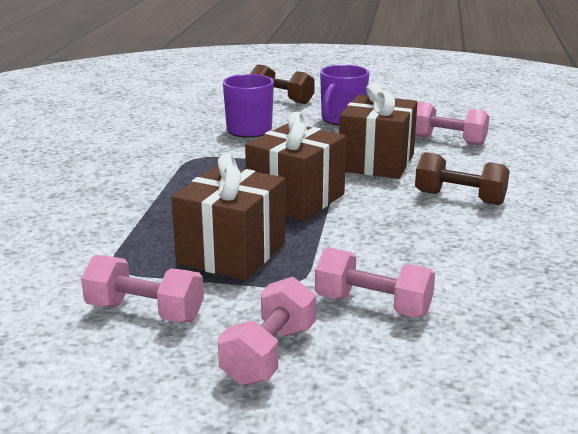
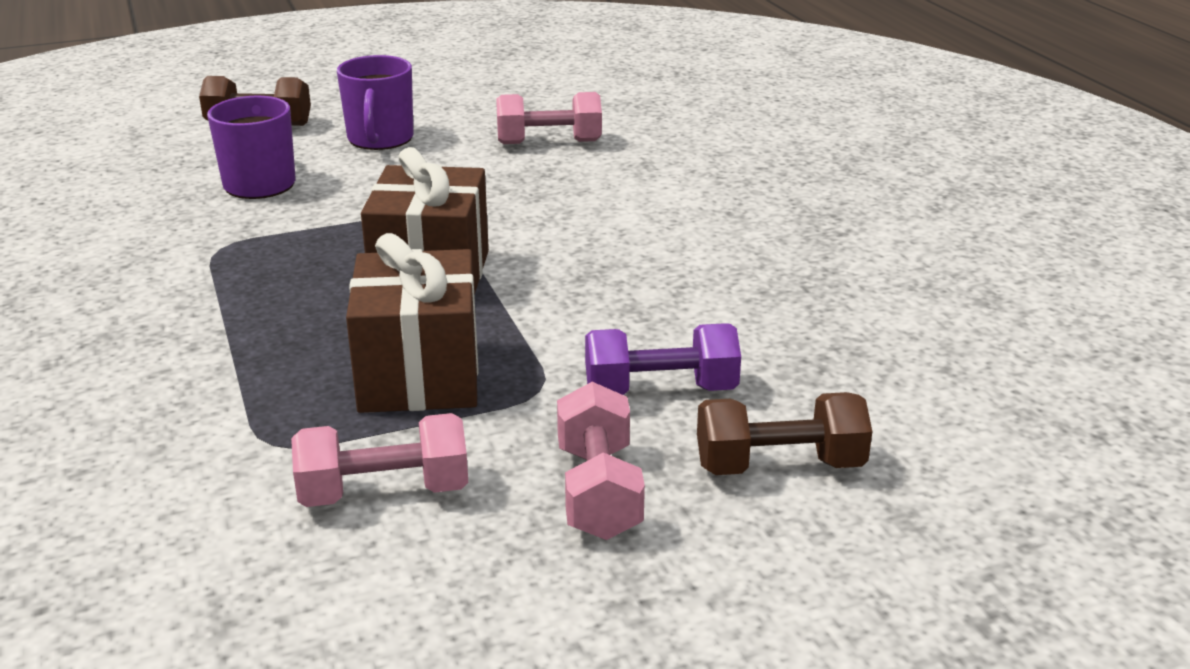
camera: 30 degrees left, 5 degrees up
pink dumbbell [315,247,435,318] -> purple dumbbell [585,324,741,395]
brown gift [339,83,418,179] -> none
brown dumbbell [415,152,510,205] -> brown dumbbell moved to [697,392,872,475]

